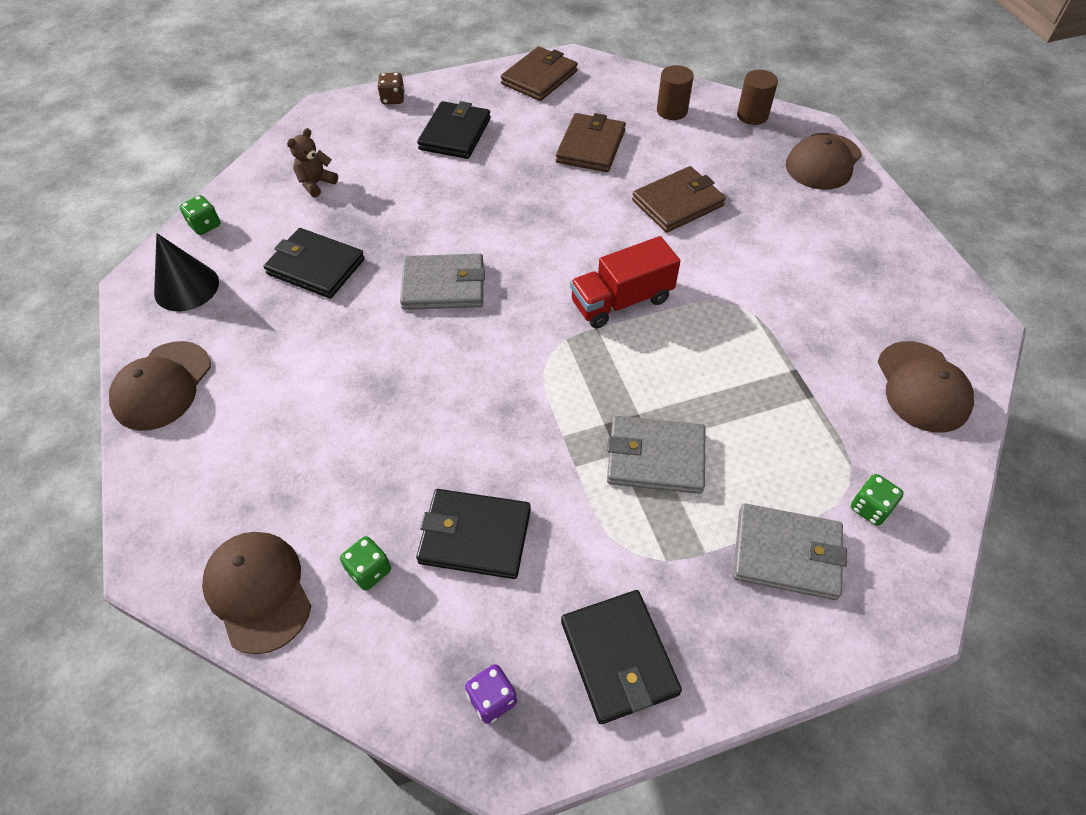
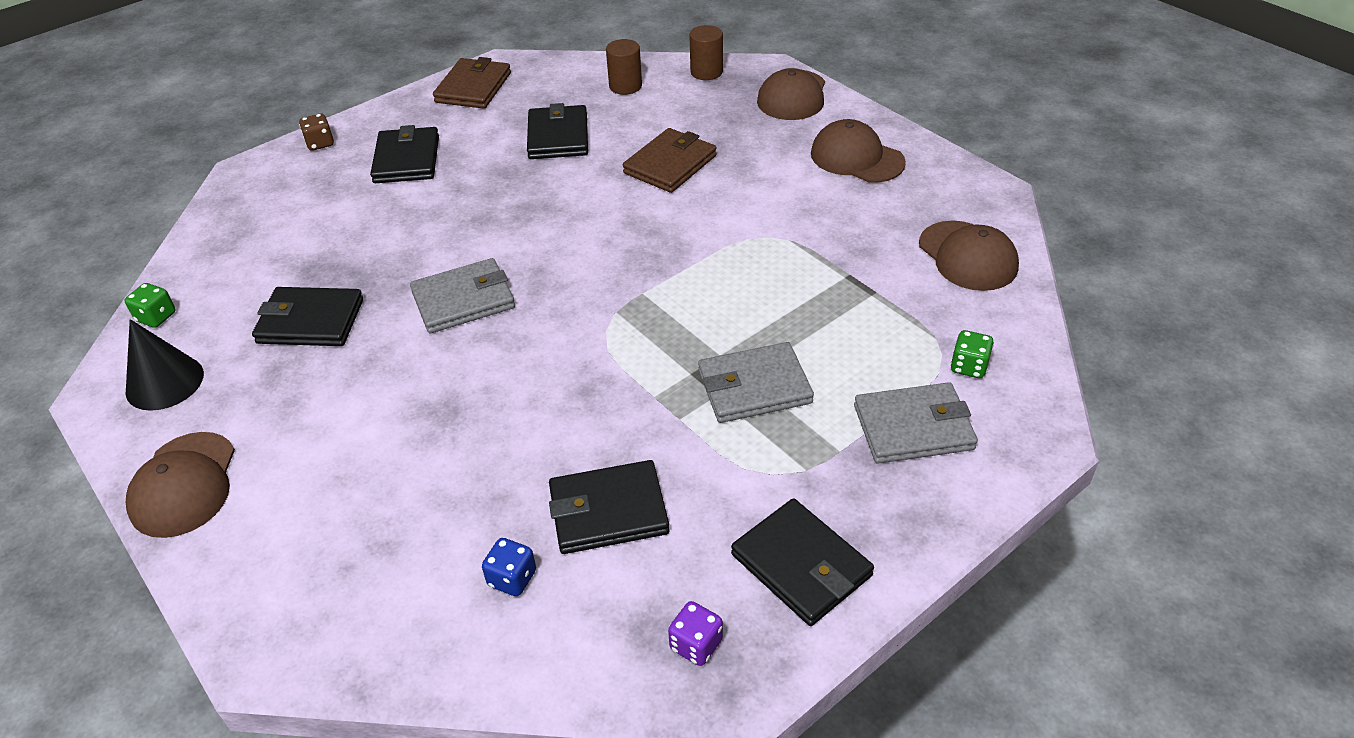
camera: 20 degrees left, 10 degrees down
brown cap [202,532,311,654] -> brown cap moved to [811,119,906,183]
brown teddy bear [287,128,338,197] -> none
green dice [340,536,391,591] -> blue dice [482,538,536,596]
brown wallet [556,113,626,172] -> black wallet [527,103,588,159]
red truck [570,236,680,328] -> none

